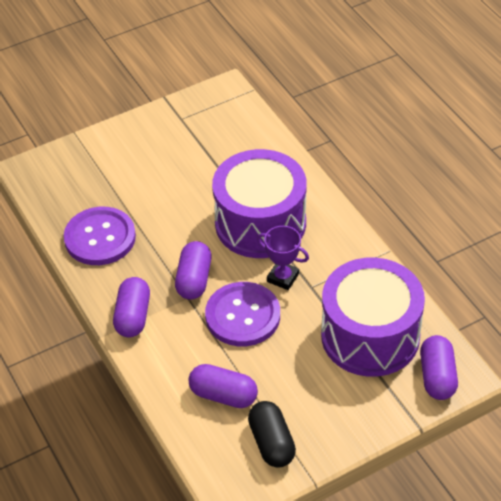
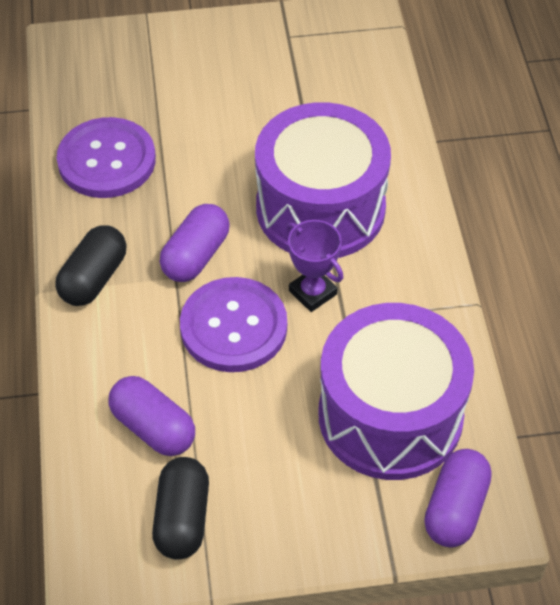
camera: 20 degrees right, 5 degrees up
purple capsule [113,277,150,337] -> black capsule [55,225,127,306]

